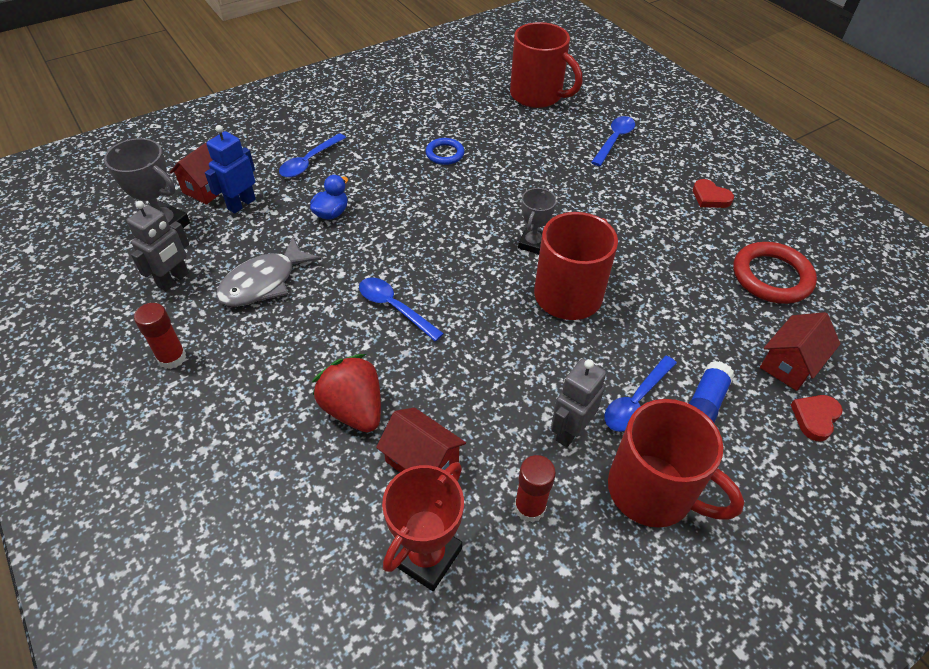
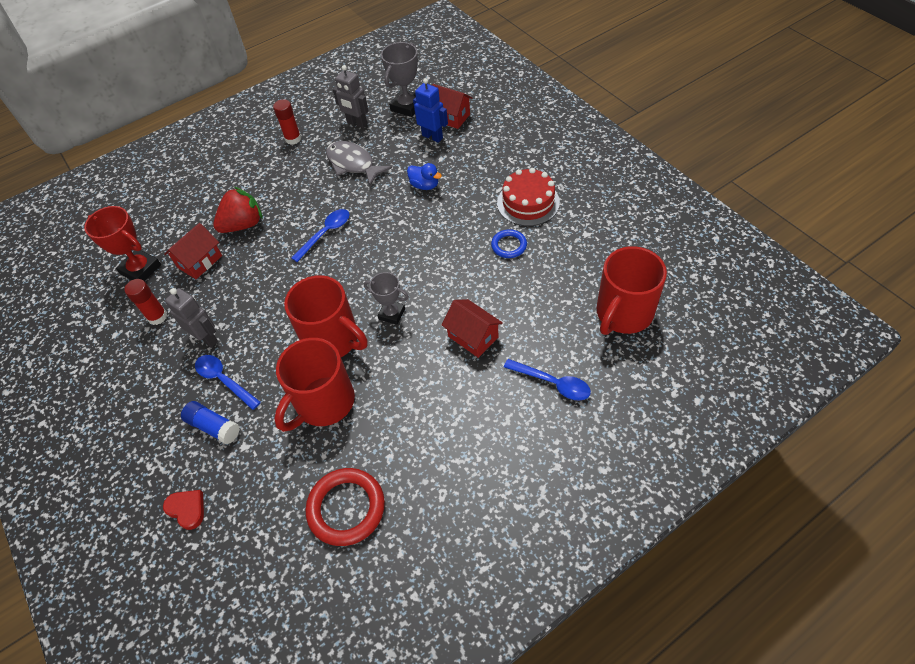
camera: 95 degrees right, 5 degrees up
blue spoon [279,133,346,178] -> none
red mug [608,399,744,528] -> red mug moved to [274,338,355,432]
red heart [693,179,734,208] -> none
red house [760,312,841,391] -> red house moved to [442,299,503,358]
none -> red cake [497,168,560,226]

